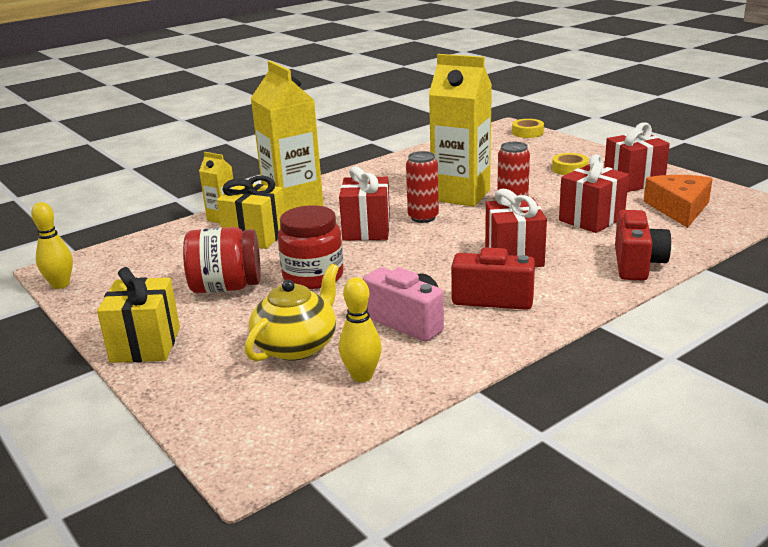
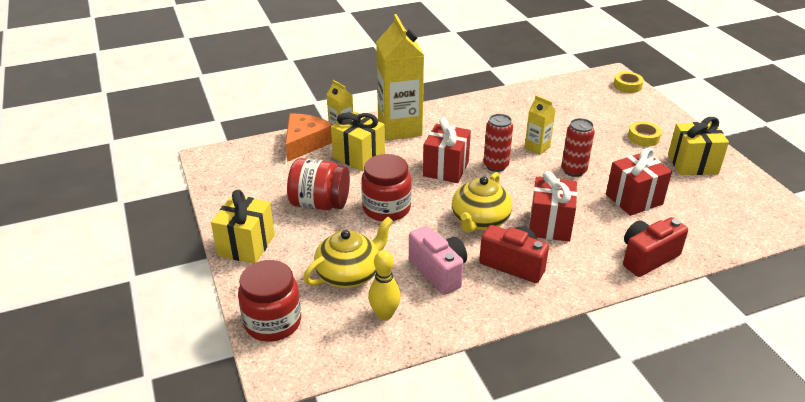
camera: 15 degrees right, 10 degrees up
yellow bowling pin [31,202,73,289] -> none
yellow carton [429,54,492,207] -> yellow carton [525,95,555,155], size x0.48
red gift [604,122,670,192] -> yellow gift [668,117,729,175]
red camera [615,210,671,280] -> red camera turned 150 degrees counterclockwise [623,217,688,277]
orange cheese [644,175,713,228] -> orange cheese moved to [285,113,333,162]
none -> red jar [238,260,301,342]
none -> yellow teapot [452,172,512,233]

